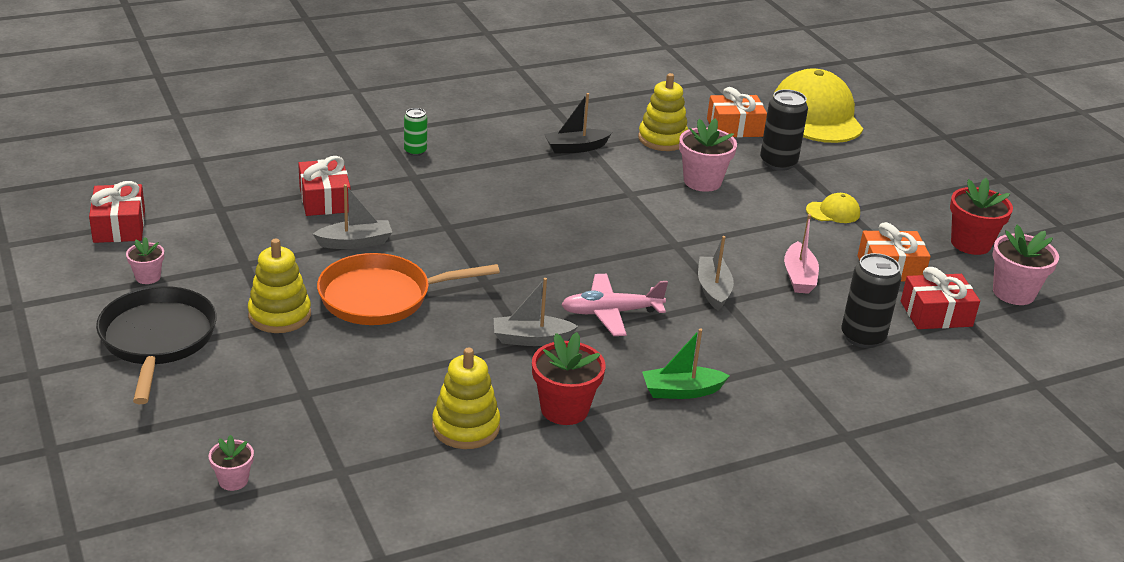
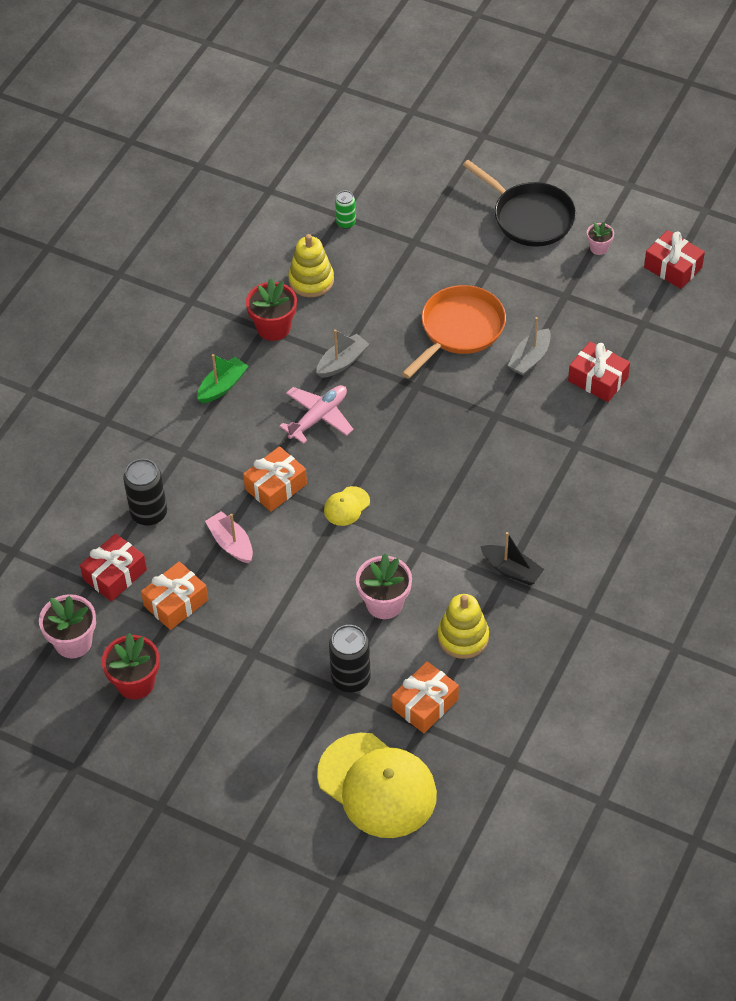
camera: 145 degrees right, 20 degrees up
pink flower pot [209,435,254,491] -> none
yellow stacking toy [248,239,311,333] -> none
green can [404,108,427,156] -> green can moved to [335,191,356,229]
black boat [544,93,612,154] -> black boat turned 90 degrees clockwise [480,532,544,585]
grey boat [698,236,734,311] -> orange gift [243,446,307,512]
yellow cap [806,193,860,223] -> yellow cap moved to [324,486,370,526]

